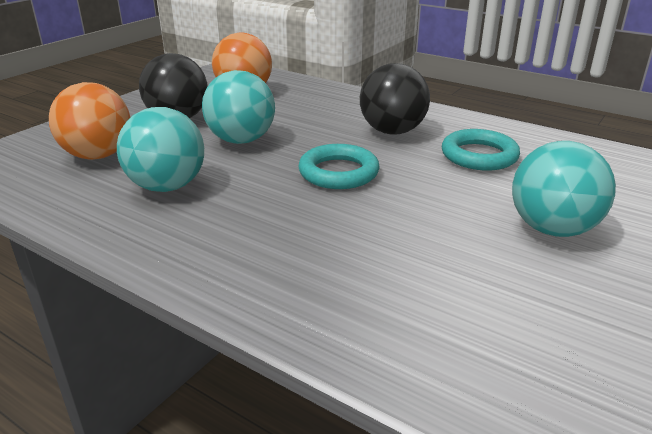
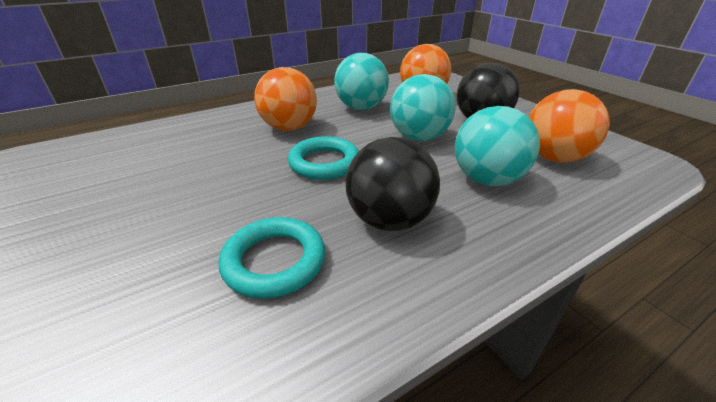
camera: 115 degrees right, 5 degrees up
turquoise ball [512,141,616,237] -> turquoise ball moved to [455,106,540,186]
none -> orange ball [254,67,317,131]

